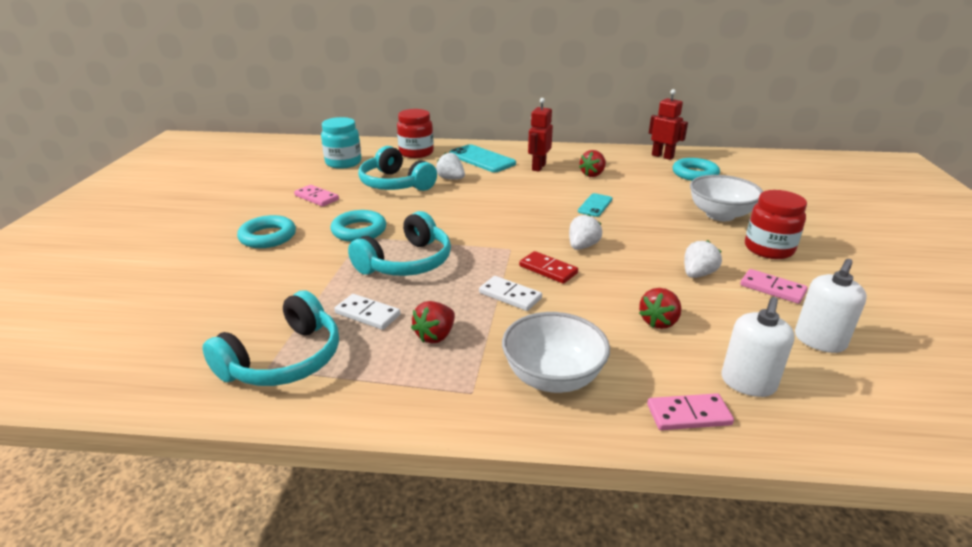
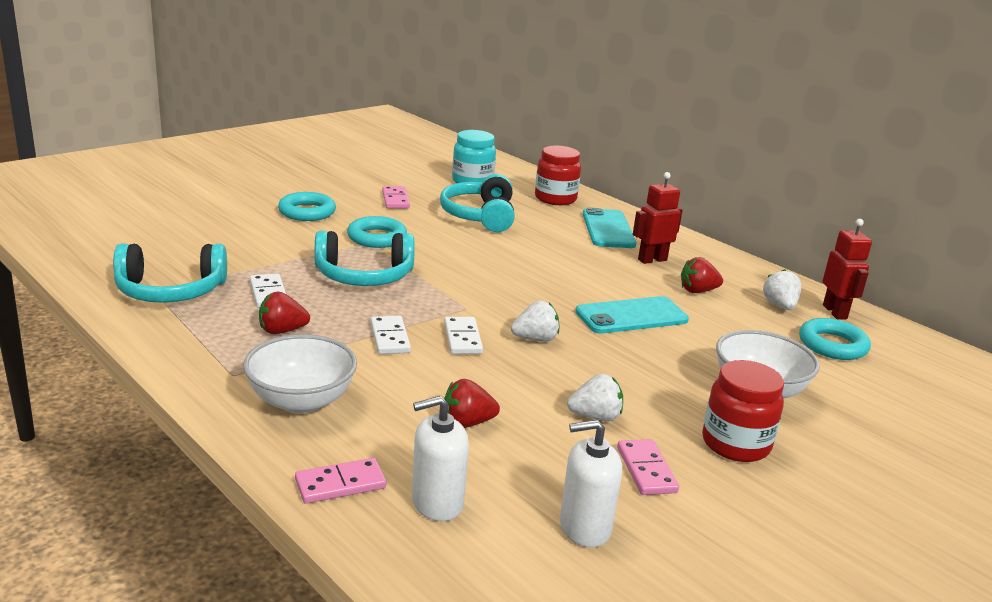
camera: 40 degrees right, 5 degrees down
white strawberry [436,153,465,180] -> white strawberry moved to [763,269,801,310]
red domino [519,251,578,284] -> white domino [444,317,483,354]
turquoise phone [578,193,612,217] -> turquoise phone [575,296,689,334], size x1.72
pink domino [647,393,734,430] -> pink domino turned 60 degrees counterclockwise [295,458,386,504]

